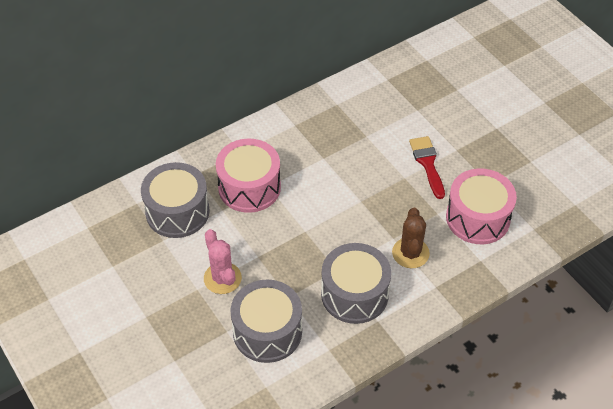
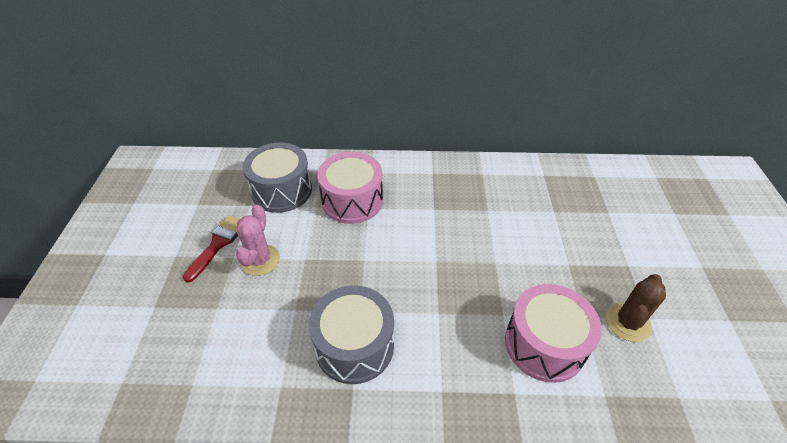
camera: 35 degrees right, 5 degrees down
grey drum [230,279,302,363] -> none
brown cactus [392,208,430,268] -> brown cactus moved to [606,274,666,342]
red brush [409,136,445,199] -> red brush moved to [183,215,240,282]

